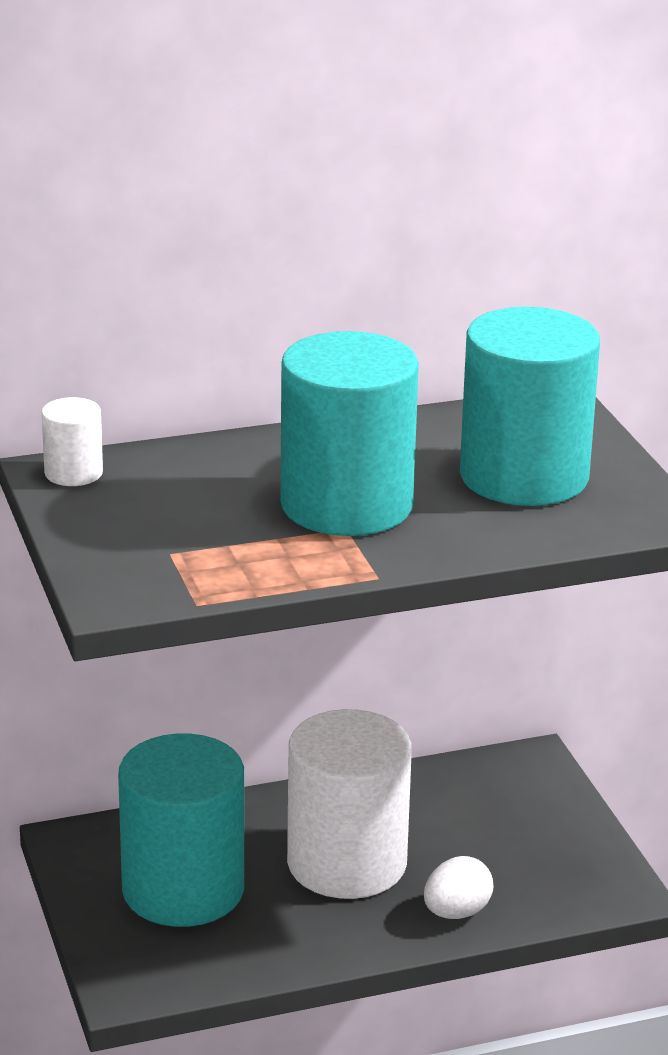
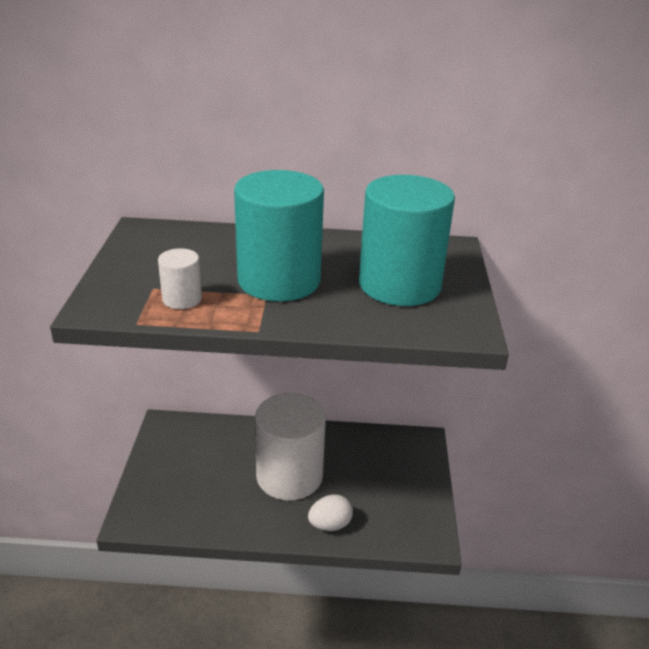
camera: 20 degrees right, 5 degrees up
white cylinder [42,397,103,486] -> white cylinder moved to [158,248,202,309]
turquoise cylinder [118,734,244,927] -> none

